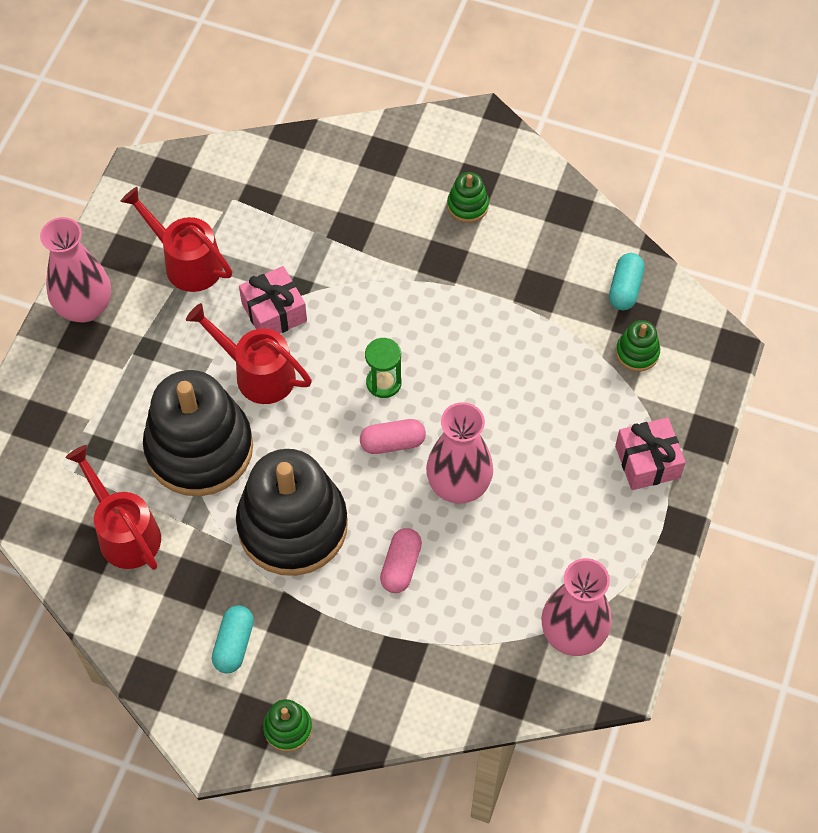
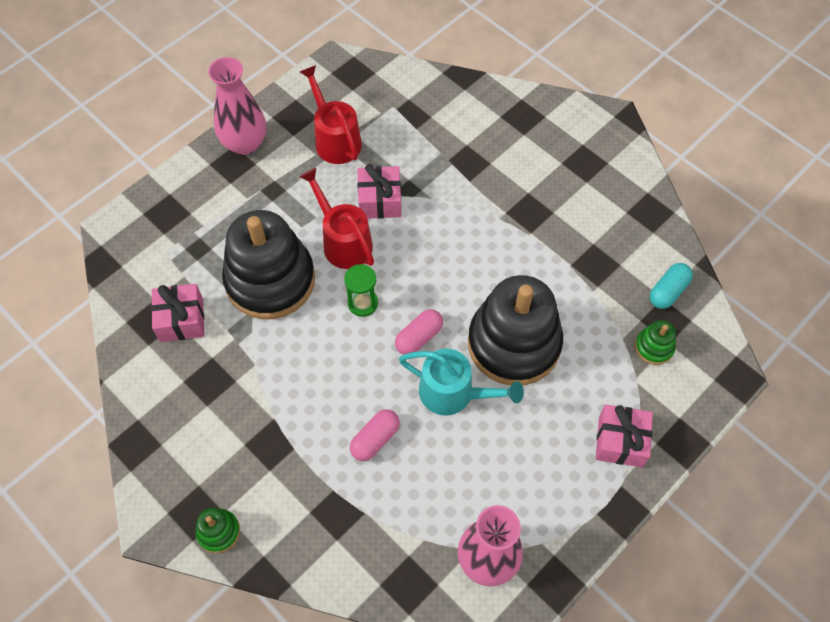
camera: 25 degrees right, 0 degrees up
red watering can [66,445,161,570] -> pink gift [151,284,205,342]
turquoise capsule [212,605,254,674] -> none
black stacking toy [236,449,348,576] -> black stacking toy moved to [468,275,563,385]
pink capsule [360,419,426,454] -> pink capsule turned 60 degrees counterclockwise [395,309,443,355]
green hourglass [365,338,401,398] -> green hourglass moved to [344,264,378,317]
pink vase [426,402,493,503] -> turquoise watering can [399,349,524,416]
green stacking toy [447,172,489,223] -> none

